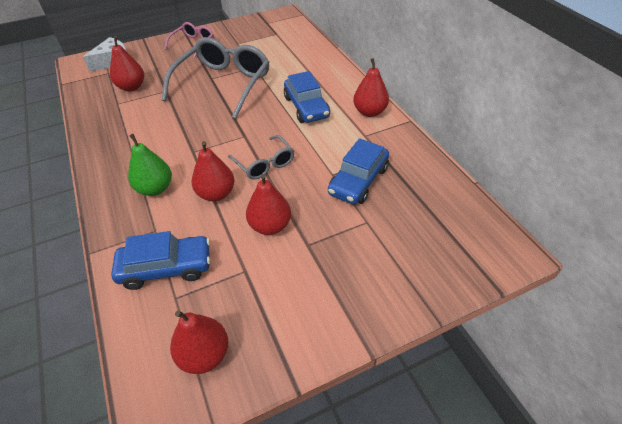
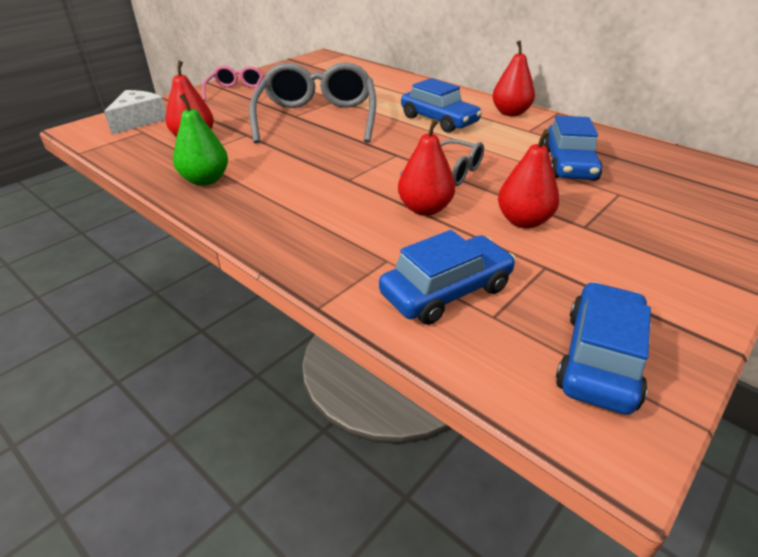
camera: 25 degrees left, 10 degrees down
green pear [128,134,172,196] -> green pear moved to [173,94,228,186]
red pear [170,310,229,374] -> blue car [556,282,651,415]

